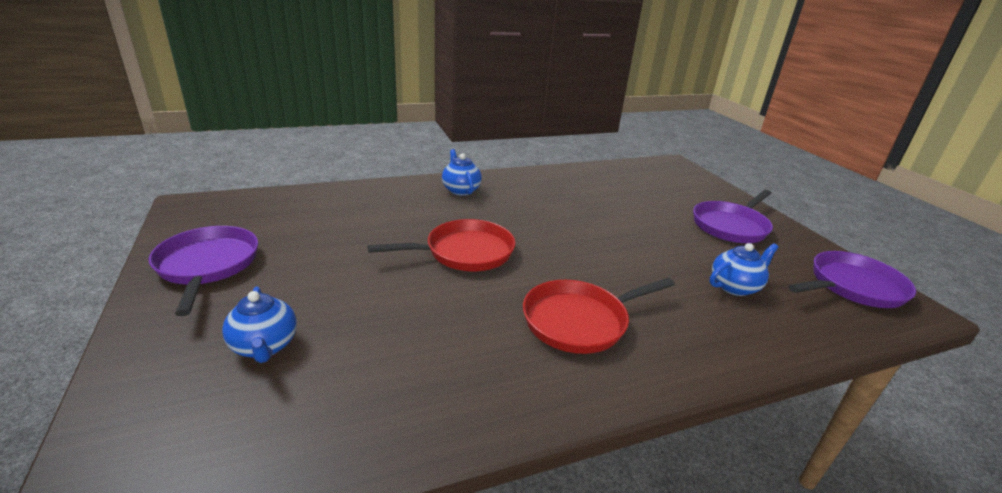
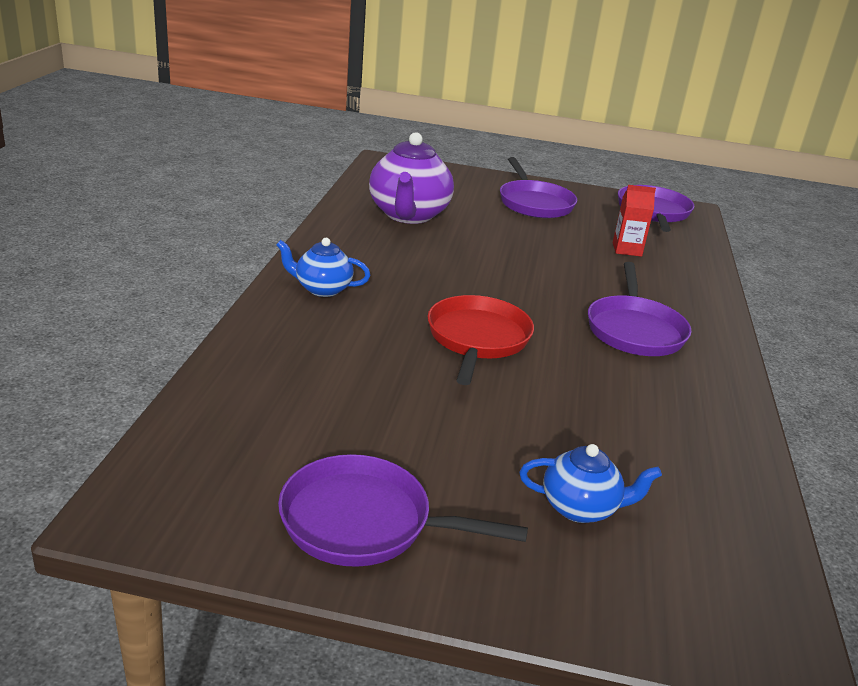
camera: 60 degrees left, 0 degrees up
red pan [523,278,675,354] -> purple pan [588,262,692,356]
blue teapot [710,243,779,296] -> red carton [613,185,656,257]
none -> purple teapot [369,132,454,224]

